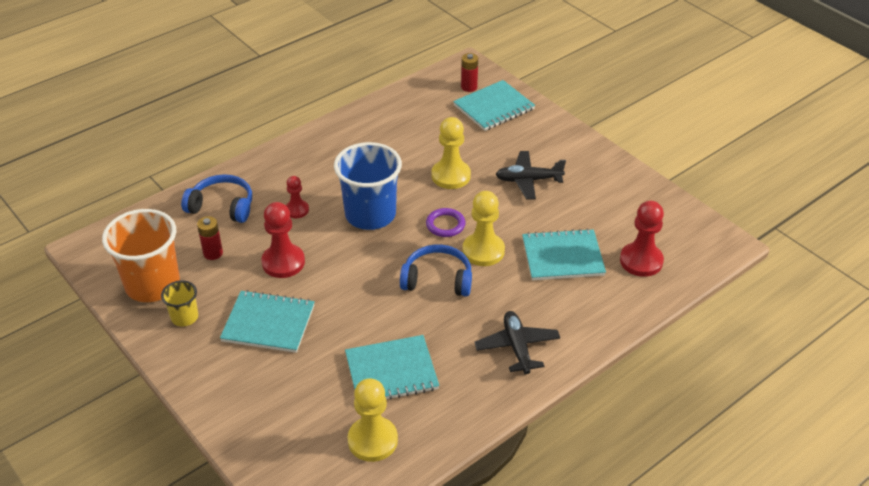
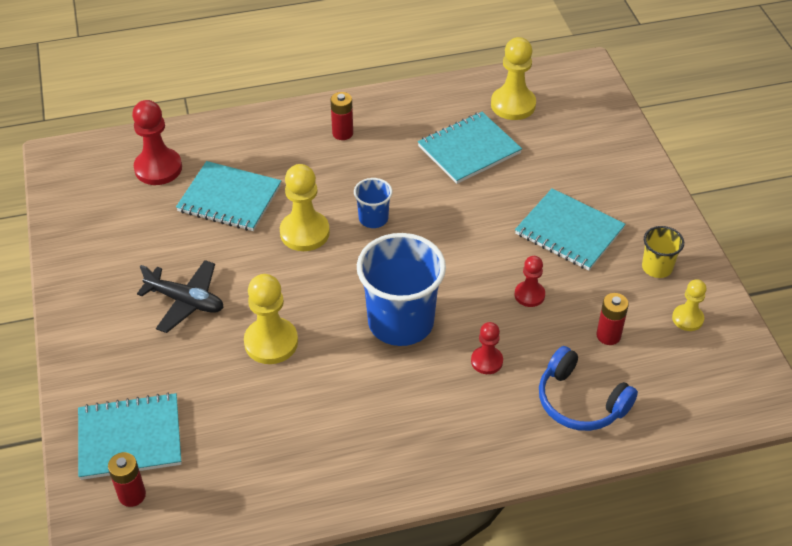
camera: 155 degrees left, 5 degrees up
orange cup [102,209,180,302] -> yellow pawn [672,279,707,331]
red pawn [261,202,305,278] -> red pawn [515,256,545,307], size x0.59
turquoise notebook [345,335,439,400] -> turquoise notebook turned 45 degrees counterclockwise [418,112,522,184]
blue headphones [400,245,472,297] -> blue cup [354,178,392,228]
purple ring [426,208,465,237] -> none
black plane [474,311,560,374] -> red battery [331,92,353,140]

